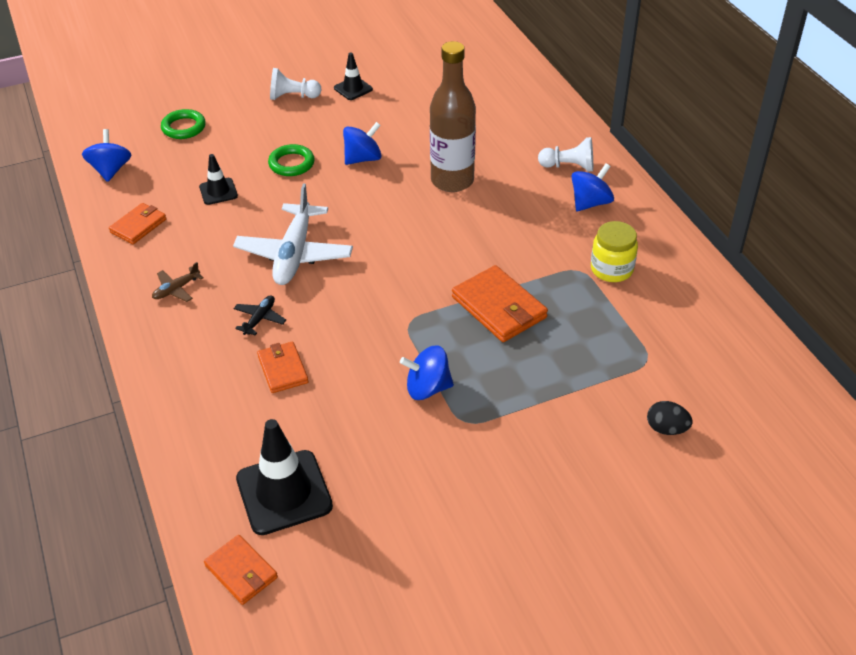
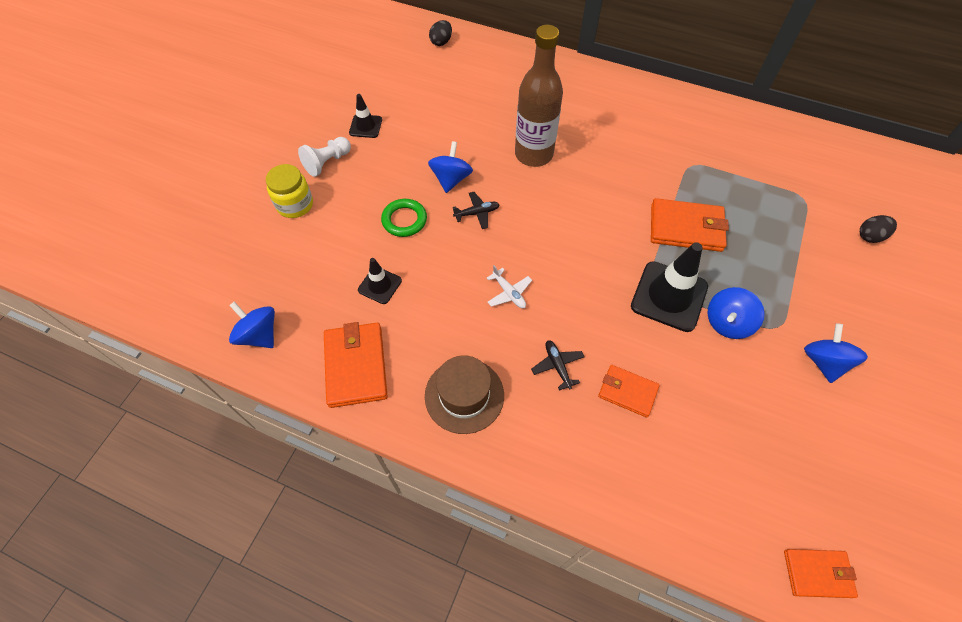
camera: 45 degrees left, 15 degrees up
orange wallet [109,203,166,244] -> orange wallet [324,322,388,408], size x1.60
brown plane [152,262,204,302] -> brown hat [425,355,504,434]
green ring [161,109,206,139] -> none
white plane [233,184,353,285] -> white plane [487,265,532,308], size x0.45
black traffic cone [236,419,333,535] -> black traffic cone moved to [631,242,708,332]
white pawn [538,137,593,172] -> none
blue spinning top [571,163,614,211] -> blue spinning top moved to [804,323,868,383]
yellow jar [591,221,638,282] -> yellow jar moved to [266,164,313,218]
none -> black egg [429,20,452,46]
none -> black plane [453,192,500,229]

